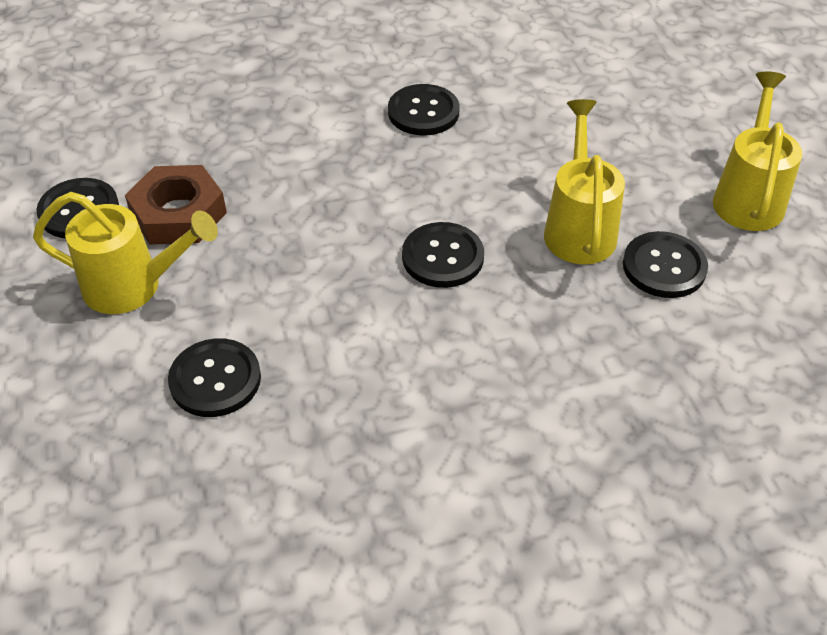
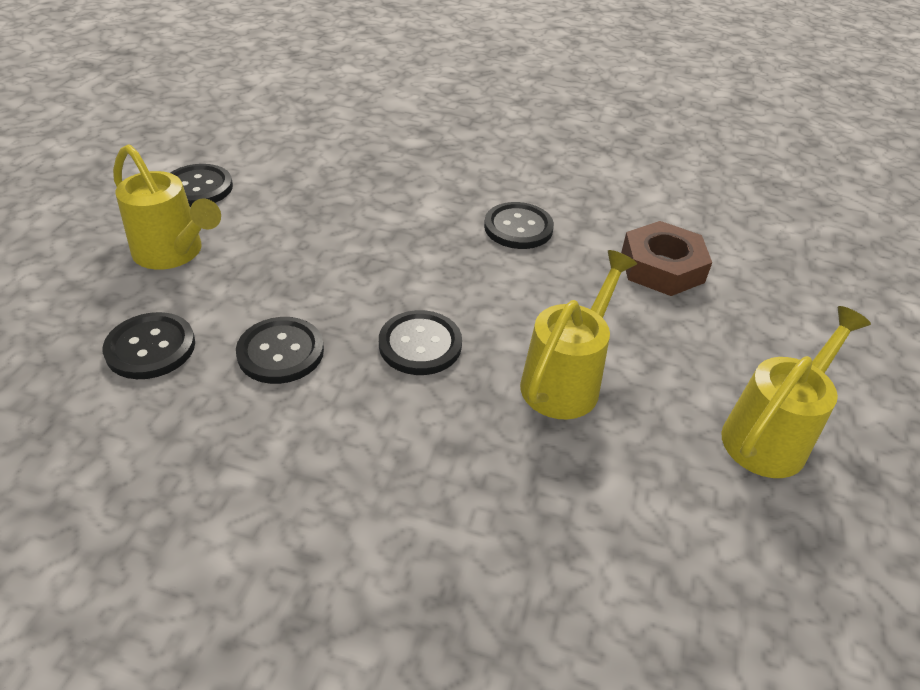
camera: 30 degrees right, 5 degrees down
brown nut [125,165,227,245] -> brown nut moved to [621,221,712,296]
black button [623,231,708,298] -> black button moved to [236,317,324,384]

